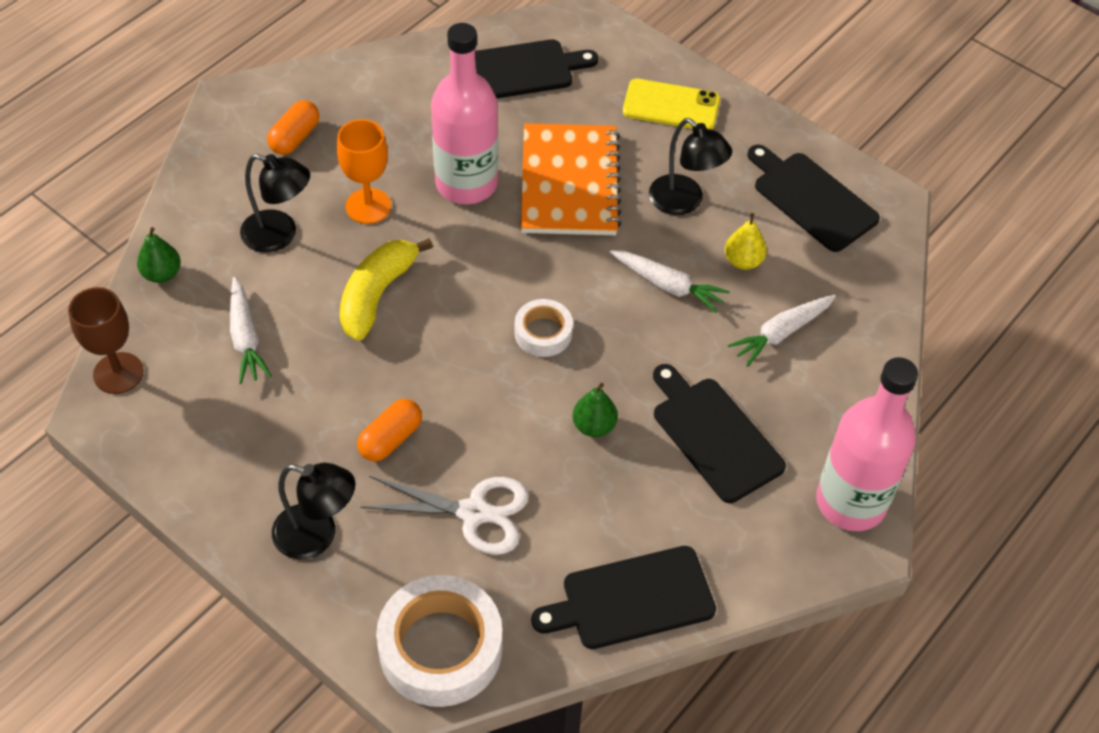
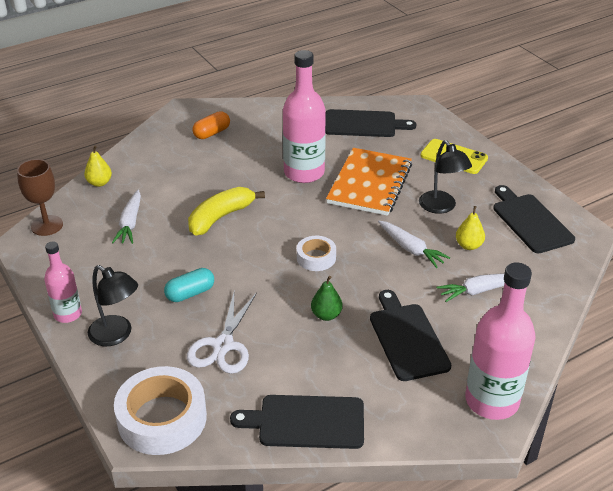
camera: 20 degrees right, 15 degrees down
green pear [137,227,181,283] -> yellow pear [84,146,112,187]
black lamp [240,154,310,253] -> none
orange goblet [337,119,391,224] -> none
orange capsule [357,399,422,461] -> turquoise capsule [164,268,214,302]
white scissors [360,476,529,555] -> white scissors turned 75 degrees clockwise [187,293,257,374]
none -> pink bottle [44,241,82,323]

